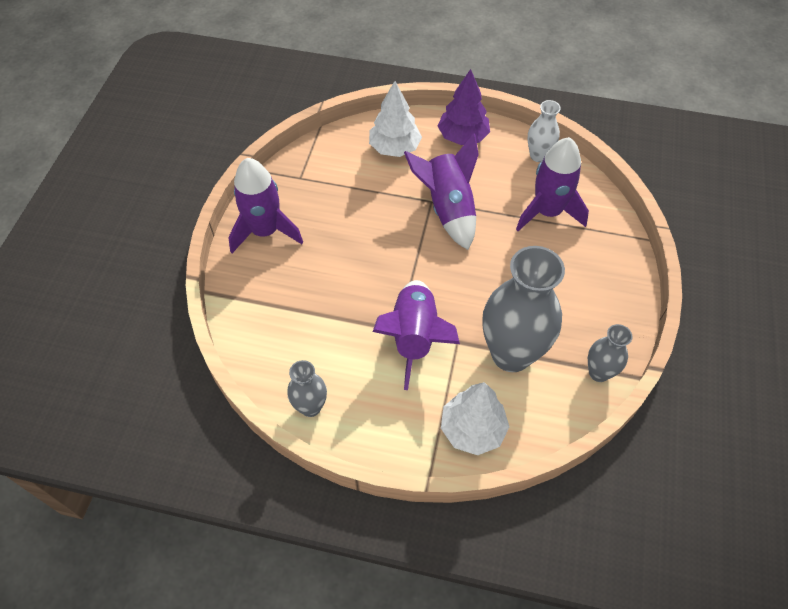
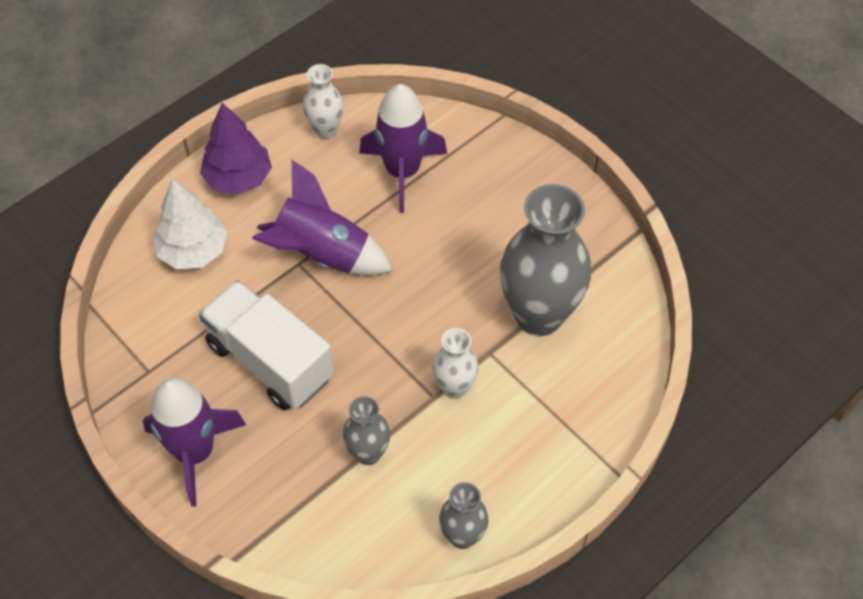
camera: 55 degrees left, 0 degrees up
purple rocket [373,280,460,390] -> white vase [432,328,478,399]
white tree [441,382,509,455] -> none
grey vase [588,324,633,382] -> grey vase moved to [343,396,390,465]
none -> white truck [199,281,334,410]

